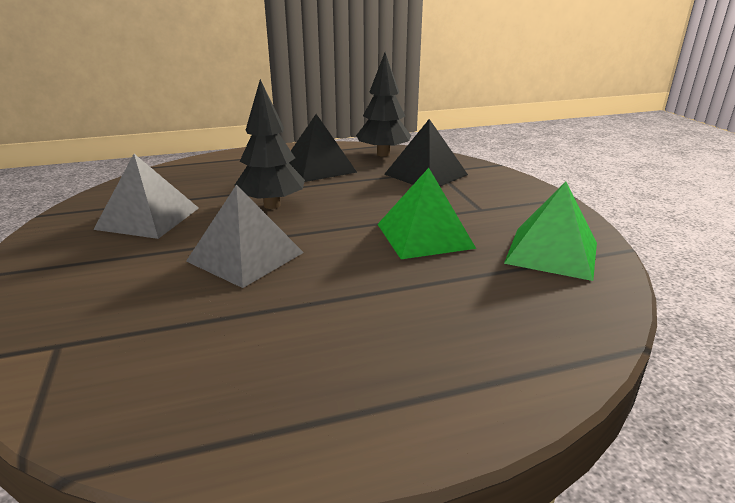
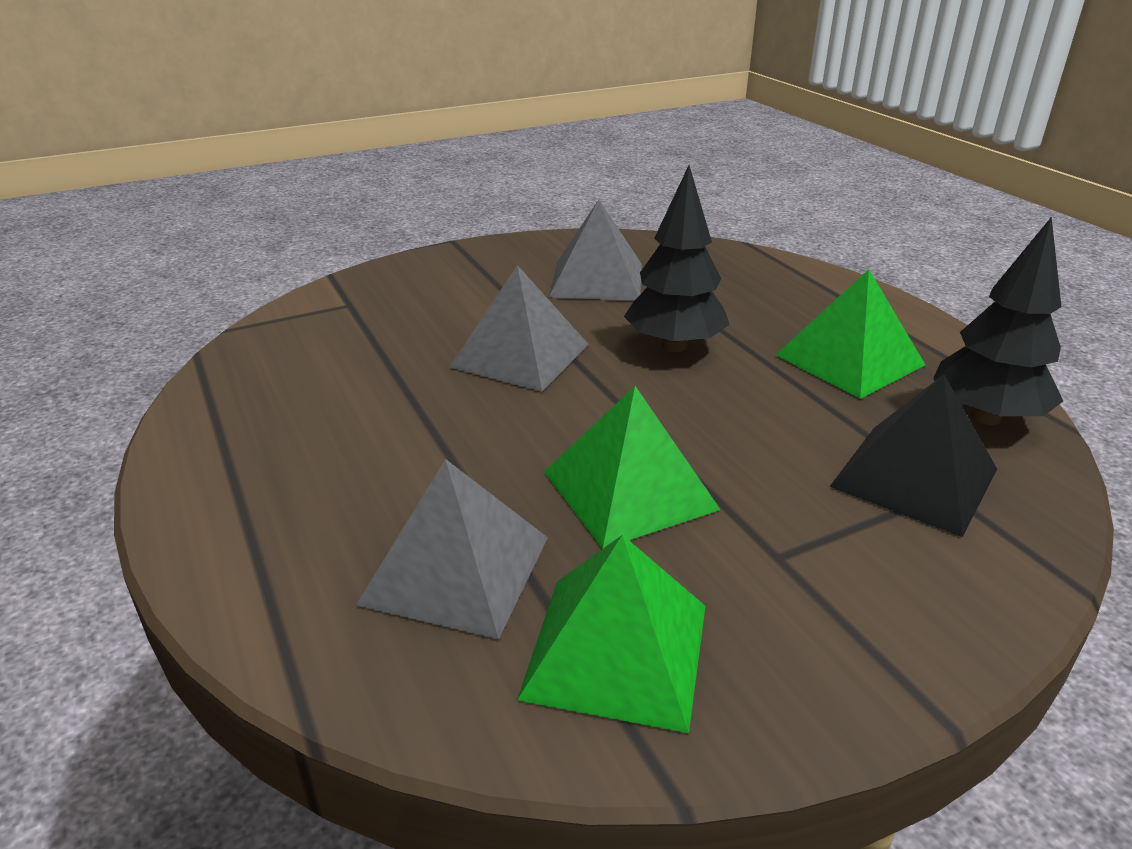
camera: 80 degrees right, 5 degrees up
black pyramid [289,114,357,182] -> green pyramid [776,269,925,399]
none -> grey pyramid [356,459,548,639]

